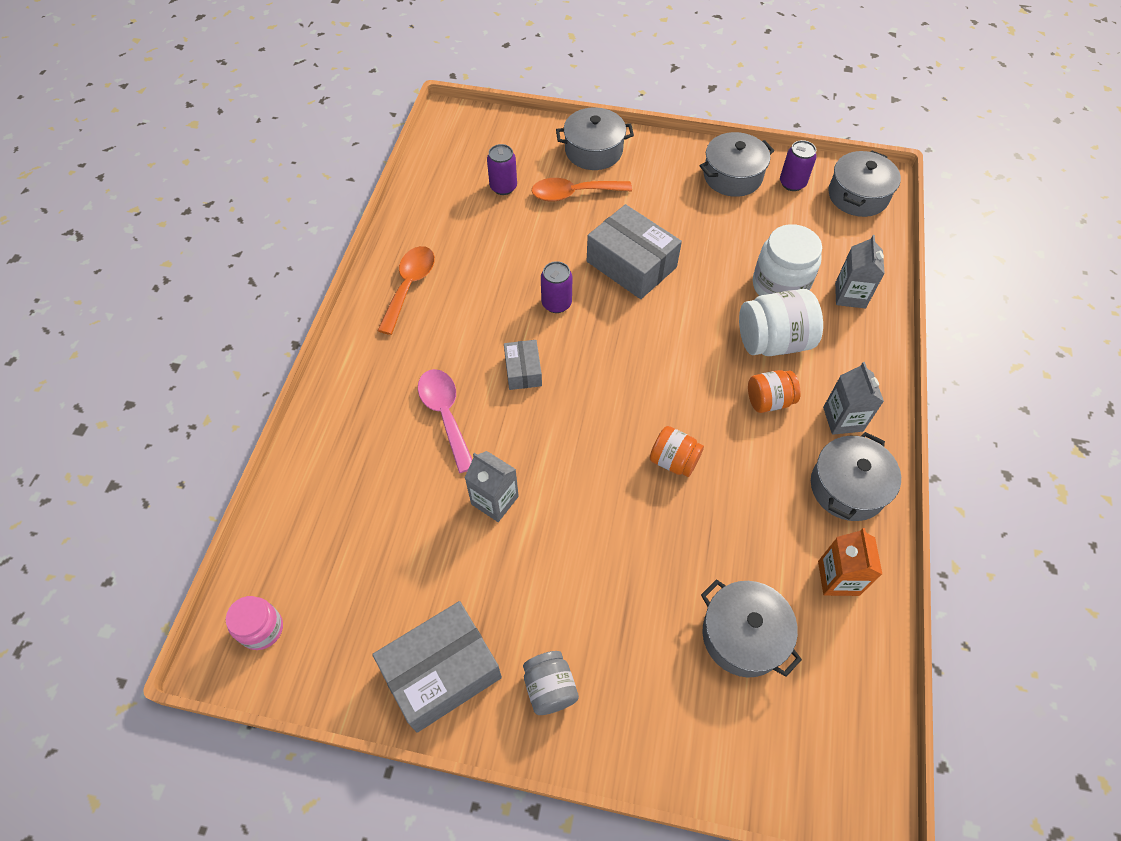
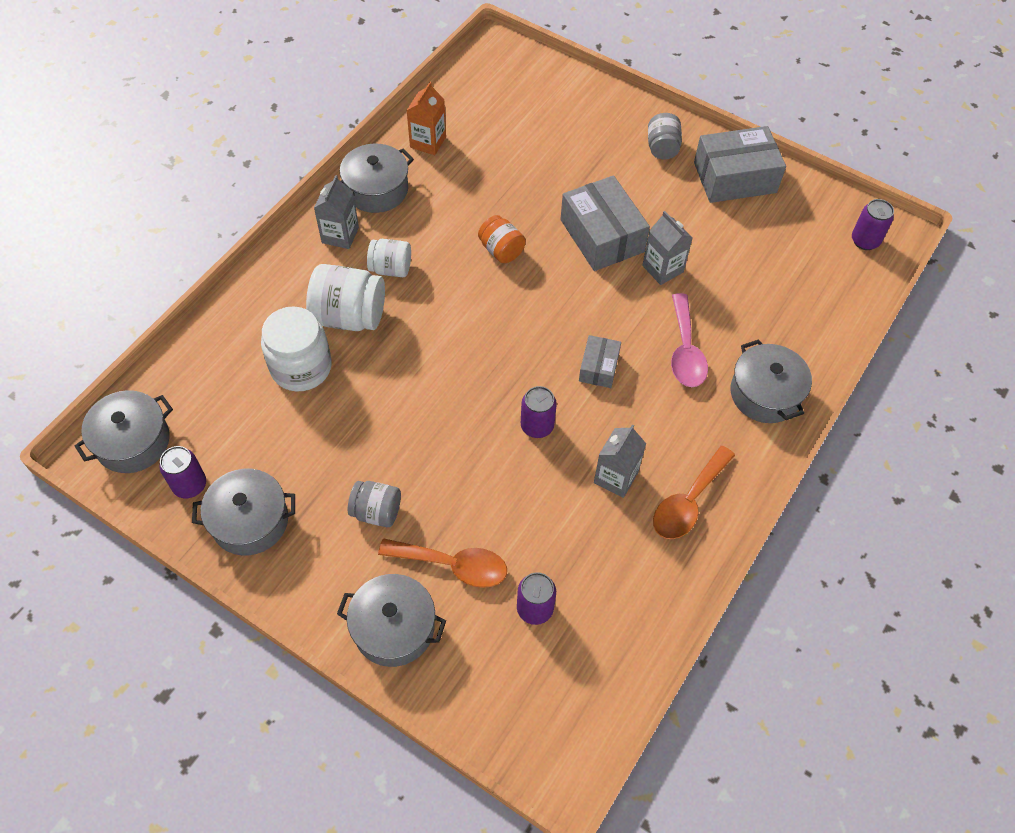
camera: 160 degrees left, 0 degrees up
pink jar [226,596,283,650] -> purple can [852,199,894,250]
grey box [587,204,682,299] -> grey box moved to [560,175,650,271]
grey pot [701,579,802,677] -> grey pot moved to [731,339,812,423]
orange jar [748,370,801,413] -> white jar [367,239,411,277]
grey carton [835,235,885,308] -> grey carton moved to [594,424,646,498]
none -> grey jar [348,481,401,527]

